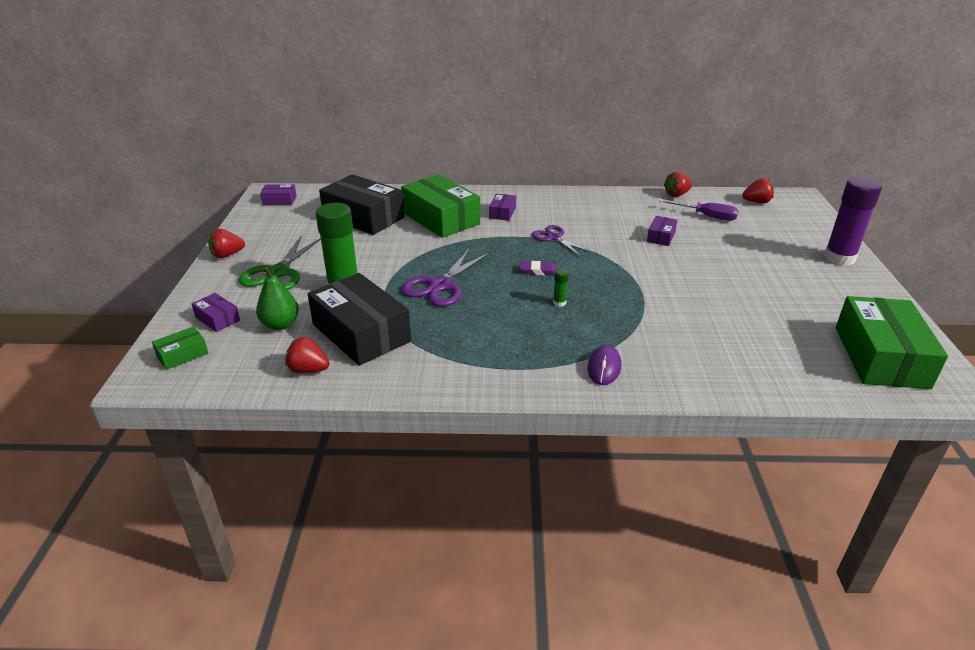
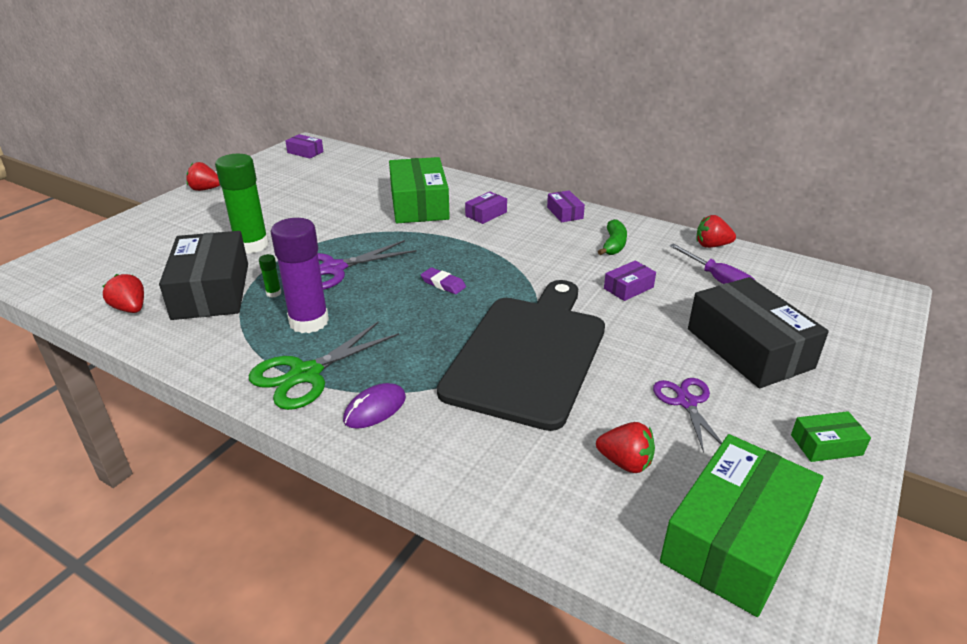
camera: 30 degrees right, 0 degrees up
green box [152,326,208,370] -> green box moved to [791,411,871,462]
purple box [192,293,240,332] -> purple box moved to [547,190,585,222]
green scissors [239,235,321,290] -> green scissors moved to [249,321,399,410]
green pear [256,267,299,330] -> none
black box [319,174,405,235] -> black box moved to [688,277,829,388]
purple scissors [532,225,591,256] -> purple scissors moved to [653,378,722,453]
green glue stick [553,269,569,307] -> green glue stick moved to [259,254,281,298]
red strawberry [742,178,774,203] -> red strawberry moved to [596,422,655,473]
purple glue stick [824,177,882,266] -> purple glue stick moved to [271,218,329,333]
none -> black cutting board [437,280,605,431]
none -> green banana [598,219,627,255]

